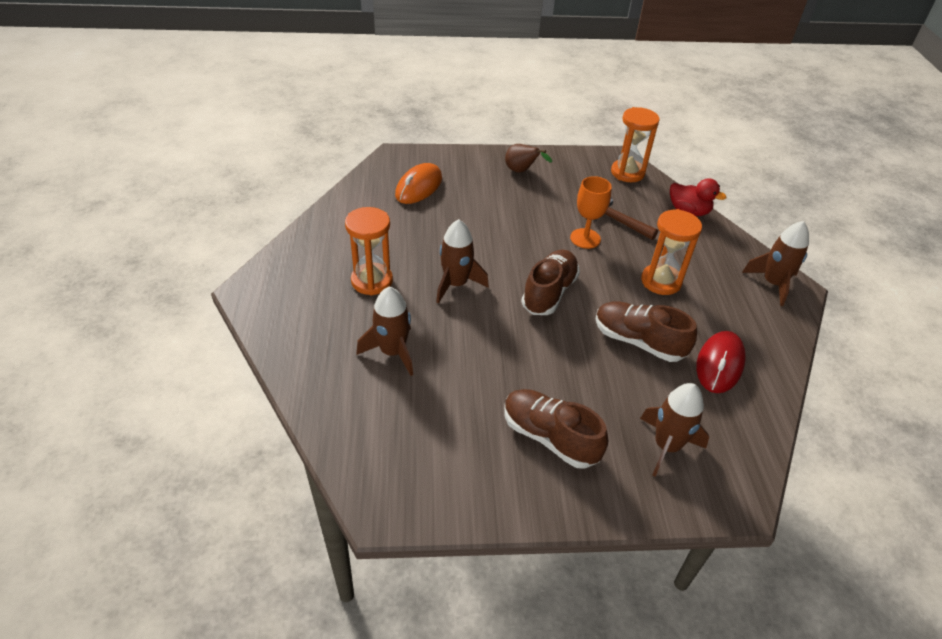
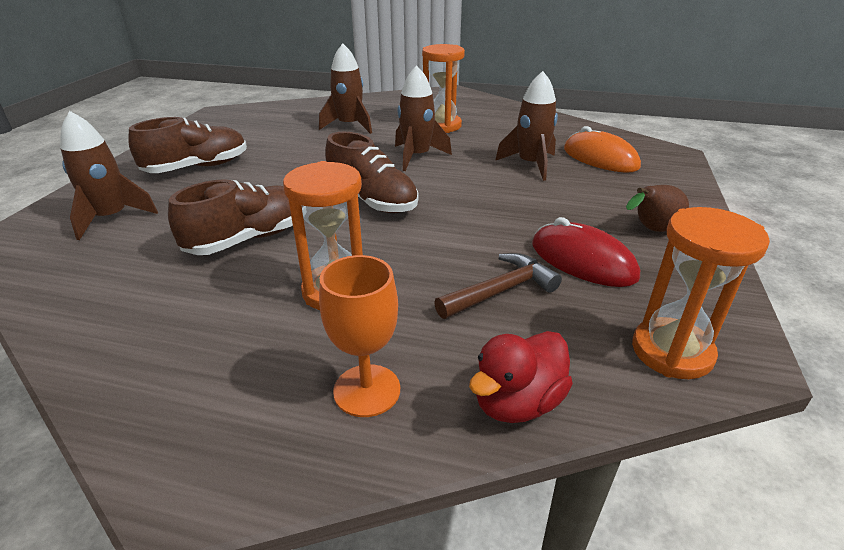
camera: 110 degrees right, 10 degrees down
orange goblet [570,176,612,249] -> orange goblet moved to [319,255,400,417]
red mouse [696,331,746,393] -> red mouse moved to [532,217,640,287]
brown rocket [742,221,809,306] -> brown rocket moved to [495,71,558,181]

